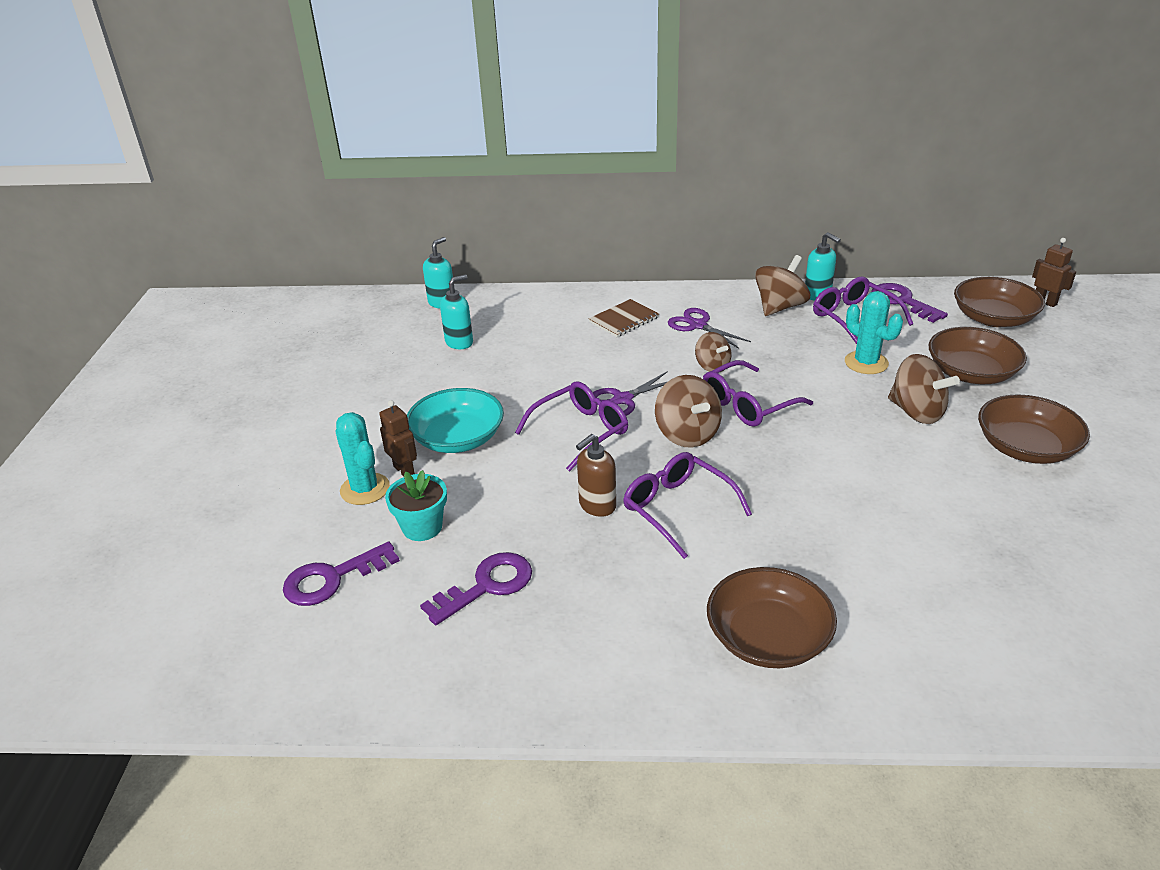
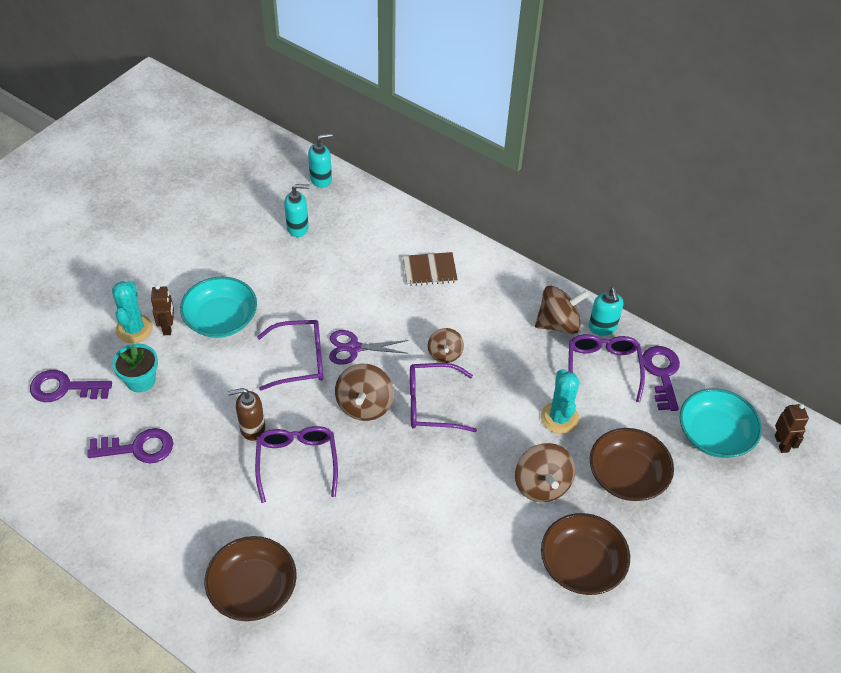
camera: 30 degrees right, 15 degrees up
purple scissors [668,308,751,348] -> none
brown bowl [954,277,1045,327] -> turquoise bowl [679,388,762,458]

